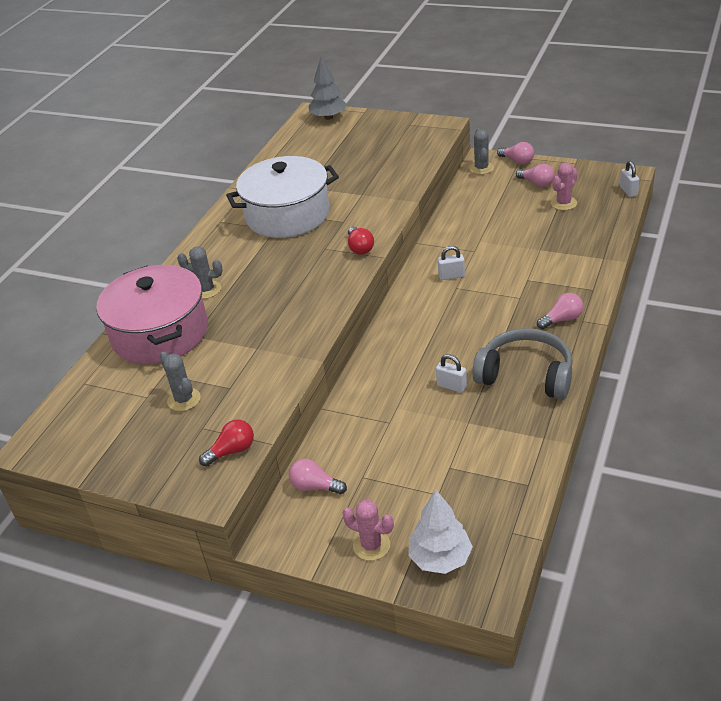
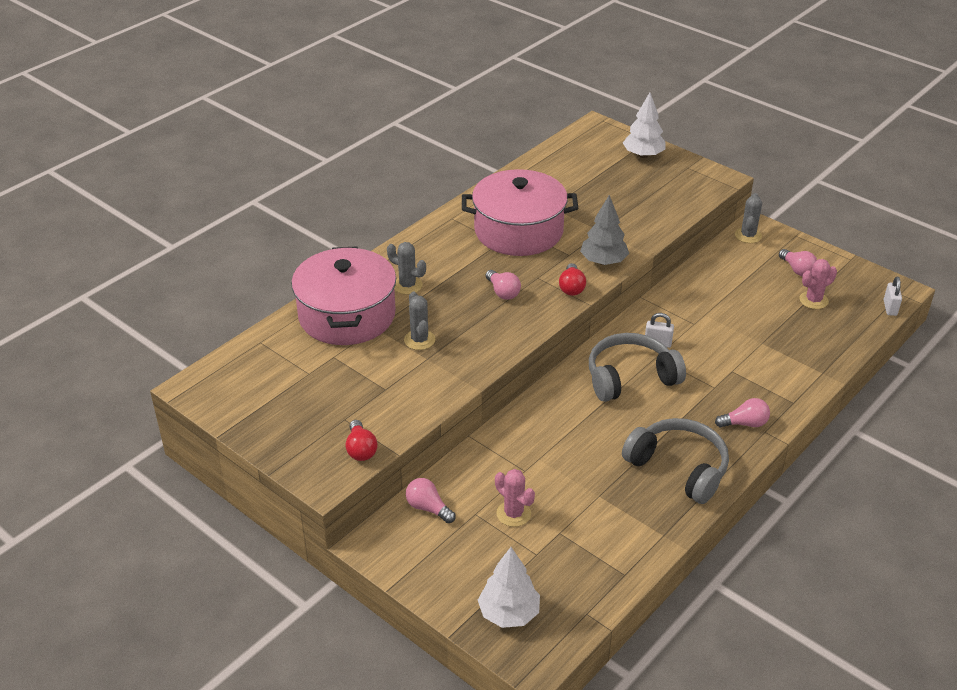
camera: 15 degrees right, 0 degrees up
grey cactus [160,351,201,411] -> grey cactus moved to [404,291,435,350]
red light bulb [199,420,254,467] -> red light bulb turned 90 degrees clockwise [346,420,378,461]
white pot [226,156,339,238] -> pink pot [462,169,578,256]
grey tree [308,57,347,120] -> grey tree moved to [580,195,629,265]
pink cactus [342,500,394,561] -> pink cactus moved to [495,469,535,527]
white padlock [436,354,467,393] -> none
pink light bulb [497,142,534,165] -> pink light bulb moved to [485,270,521,300]
none -> grey headphones [589,333,686,402]
none -> white tree [623,93,666,158]

